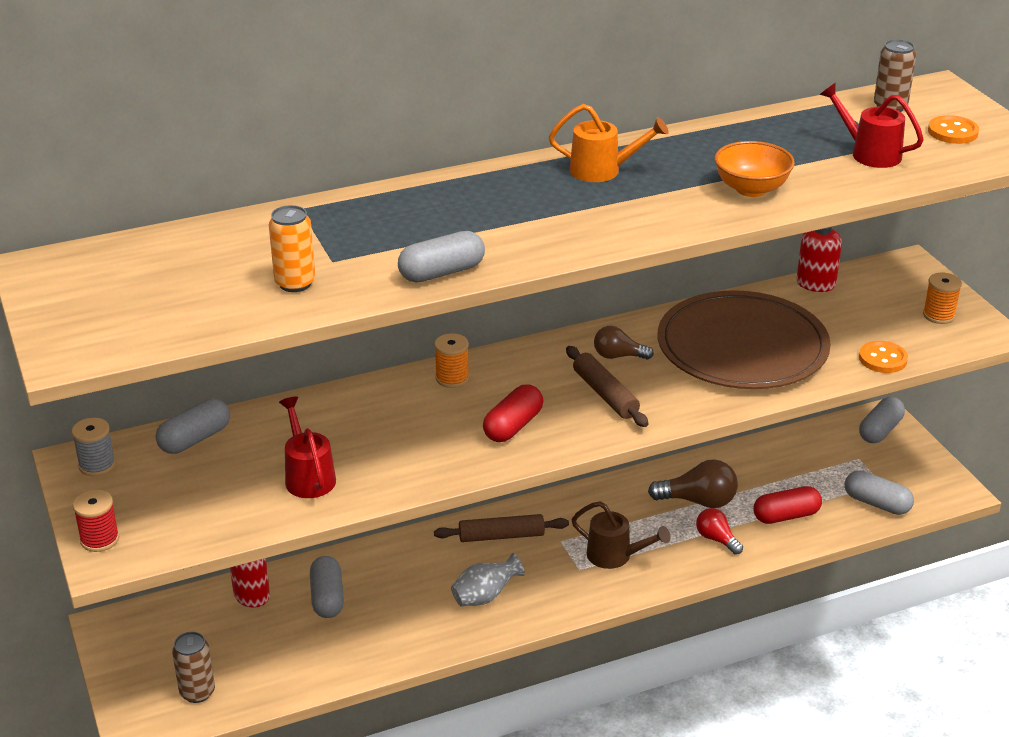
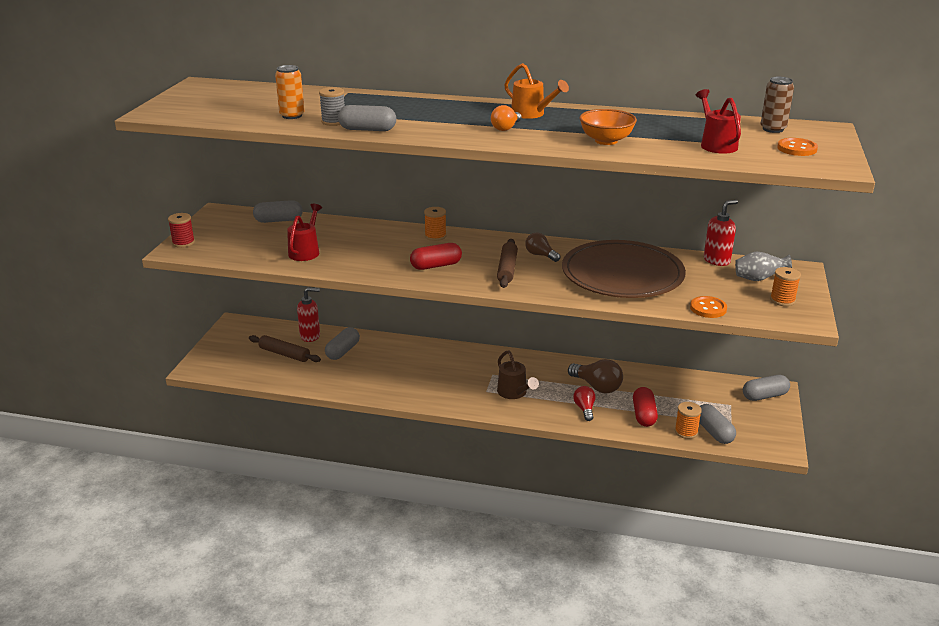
camera: 35 degrees right, 5 degrees down
grey spool [72,418,116,476] -> grey spool moved to [319,87,345,126]
brown can [172,632,215,703] -> none
brown rolling pin [434,514,569,542] -> brown rolling pin moved to [249,335,321,362]
grey vase [451,553,525,607] -> grey vase moved to [735,252,792,281]
red capsule [753,486,822,524] -> red capsule turned 75 degrees clockwise [633,387,658,427]
none -> orange light bulb [491,105,521,131]
none -> orange spool [675,402,702,439]

